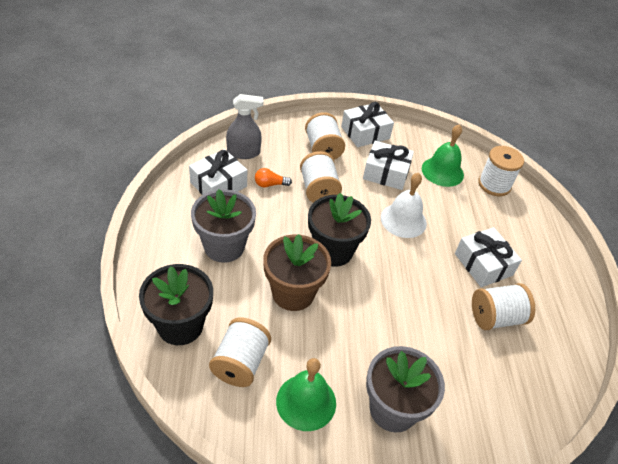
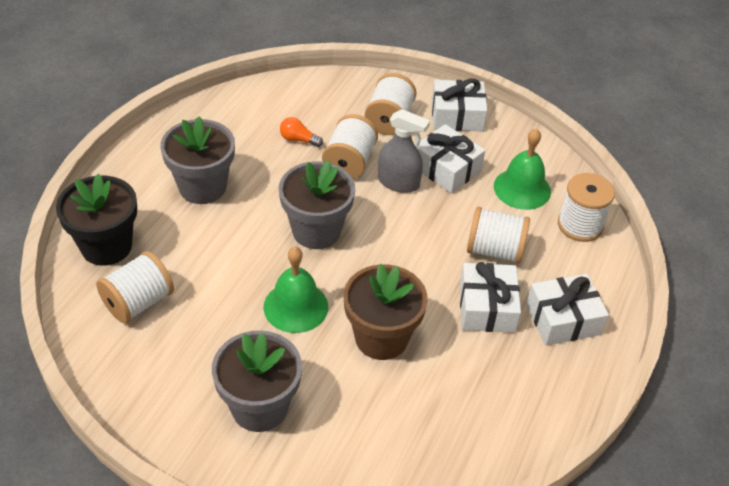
camera: 30 degrees right, 0 degrees up
white gift [189,149,247,195] -> white gift moved to [526,274,609,345]
grey spray bottle [226,94,263,159] -> grey spray bottle moved to [378,109,430,193]
brown flower pot [263,234,331,311] -> brown flower pot moved to [344,264,428,360]
green bell [276,358,336,431] -> green bell moved to [263,247,328,333]
black flower pot [308,193,371,267] -> grey flower pot [279,161,355,249]
white bell [381,173,427,238] -> none
white spool [472,283,535,330] -> white spool moved to [467,207,530,264]

